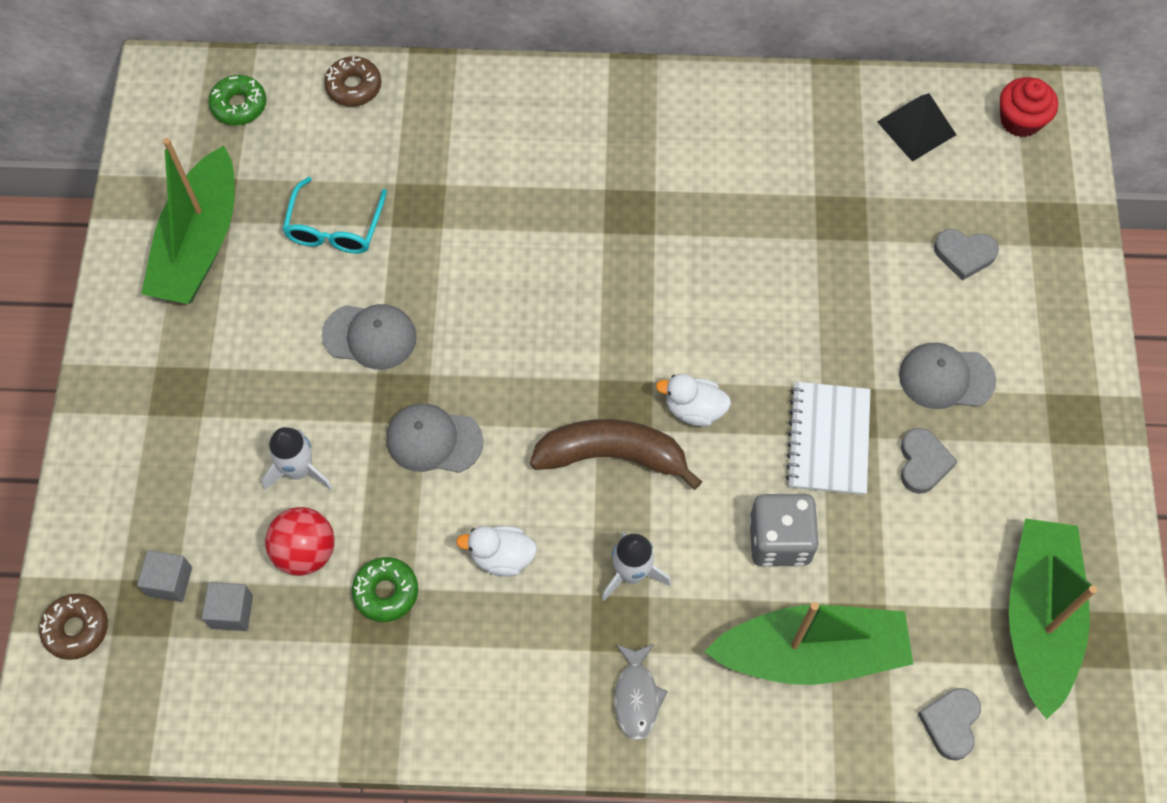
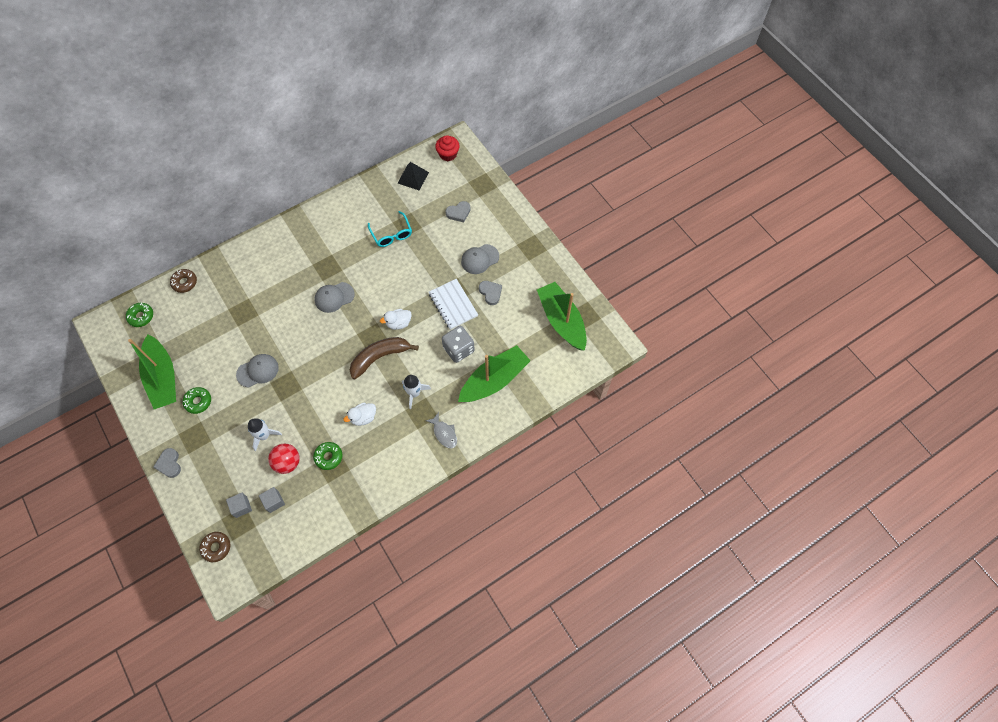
camera: 35 degrees left, 0 degrees up
turquoise glasses [283,177,387,254] -> turquoise glasses moved to [368,211,412,247]
grey cap [386,403,483,473] -> grey cap moved to [314,282,355,313]
grey heart [918,688,981,761] -> grey heart moved to [153,448,181,478]
none -> green donut [182,387,211,414]

